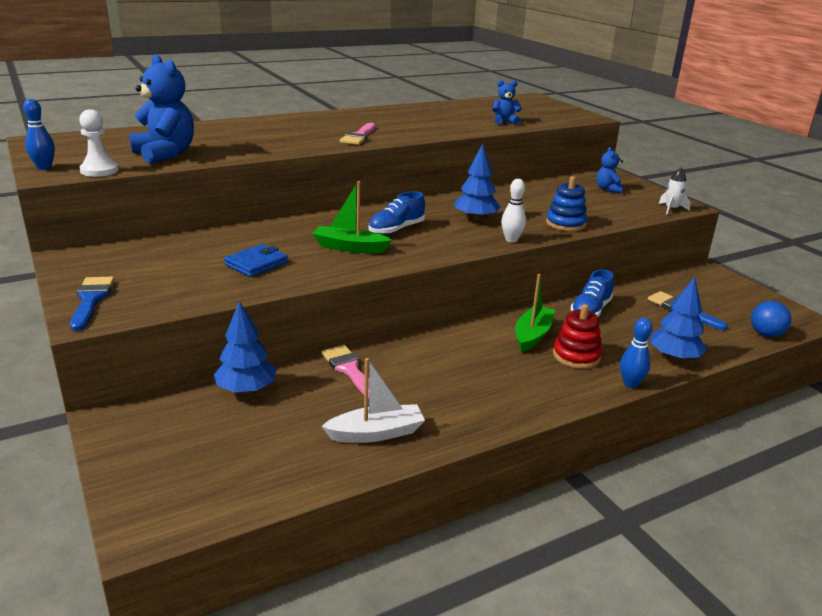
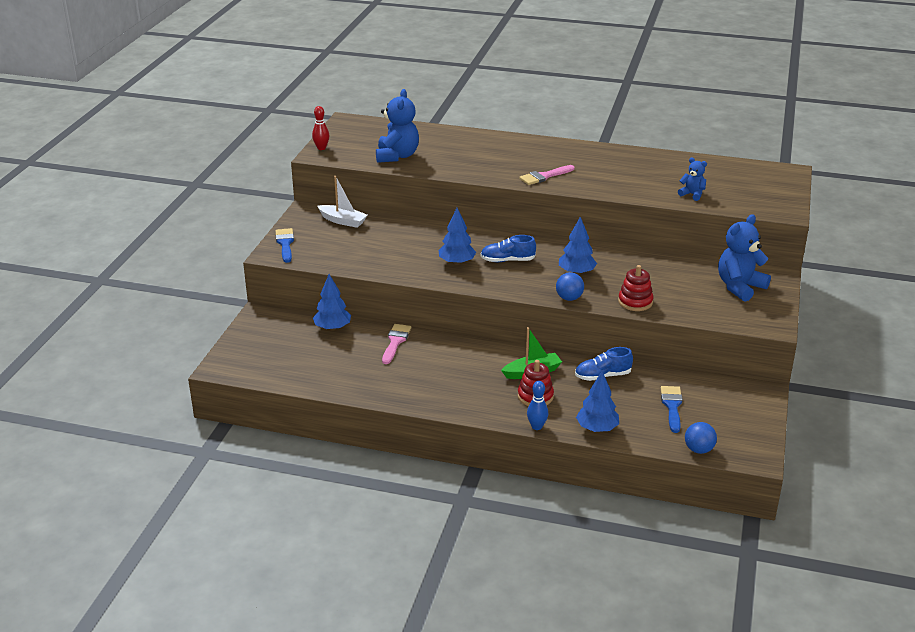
camera: 45 degrees right, 5 degrees up
blue bowling pin [23,99,55,170] -> red bowling pin [312,106,329,150]
blue brush [70,277,114,331] -> blue brush turned 45 degrees counterclockwise [275,228,294,263]
white pawn [79,109,119,177] -> none
blue wallet [224,244,288,277] -> none
green boat [312,181,392,253] -> blue tree [439,208,476,265]
white boat [321,358,425,443] -> white boat moved to [317,176,368,228]
white bowling pin [501,179,526,243] -> blue ball [556,272,584,301]
blue stacking toy [546,176,587,231] -> red stacking toy [618,265,653,311]
blue teddy bear [596,147,623,193] -> blue teddy bear [718,214,771,301], size x1.88
white rocket [659,168,691,215] -> none

